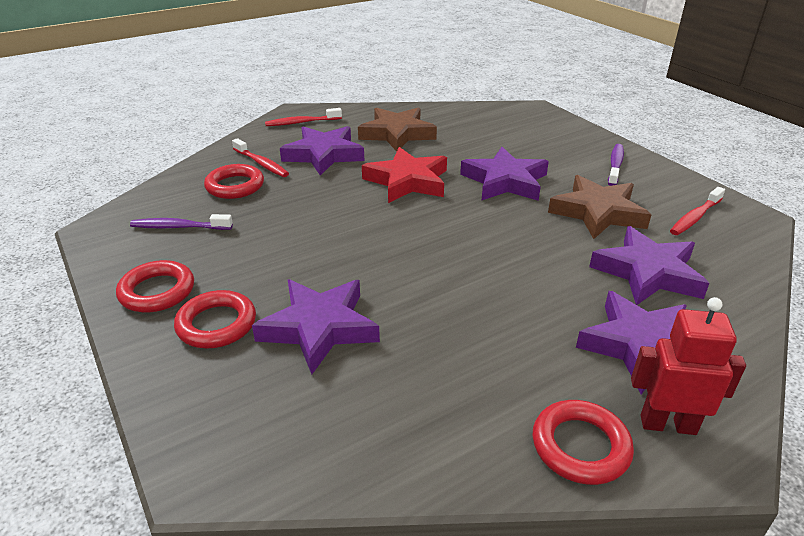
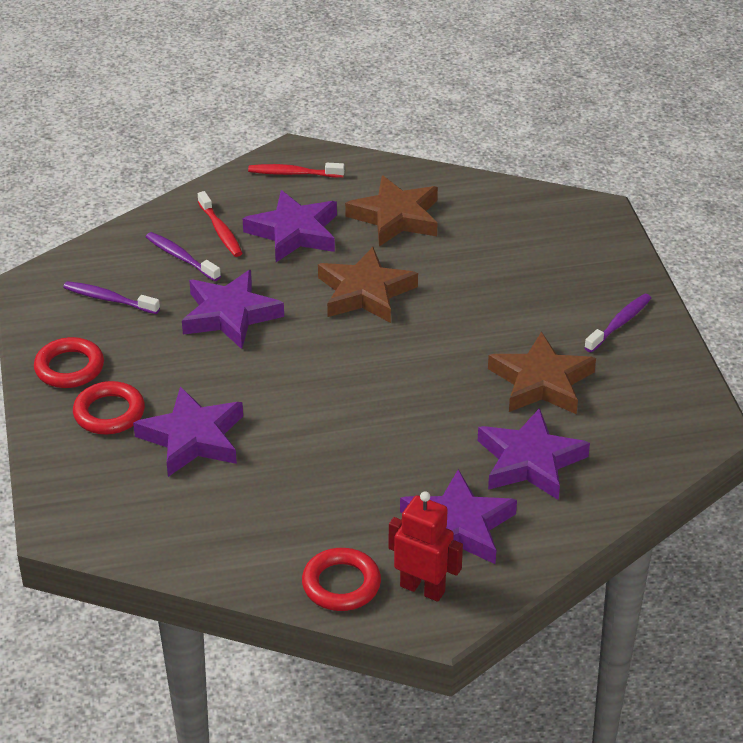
camera: 20 degrees right, 5 degrees up
red ring [204,164,264,199] -> purple toothbrush [146,232,221,281]
red star [362,147,447,203] -> brown star [318,247,418,323]
purple star [460,147,549,201] -> purple star moved to [182,270,284,349]
red toothbrush [670,187,725,235] -> none

